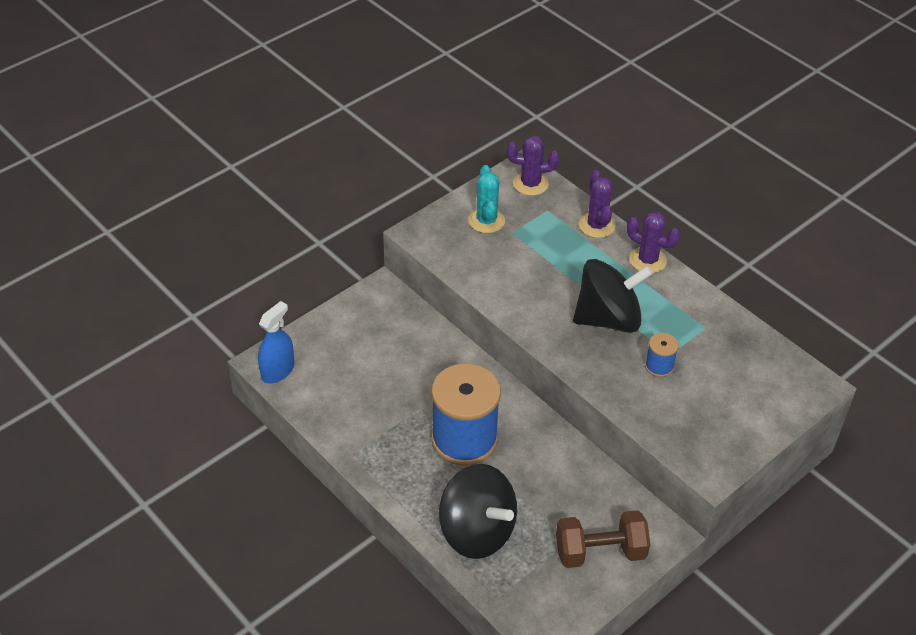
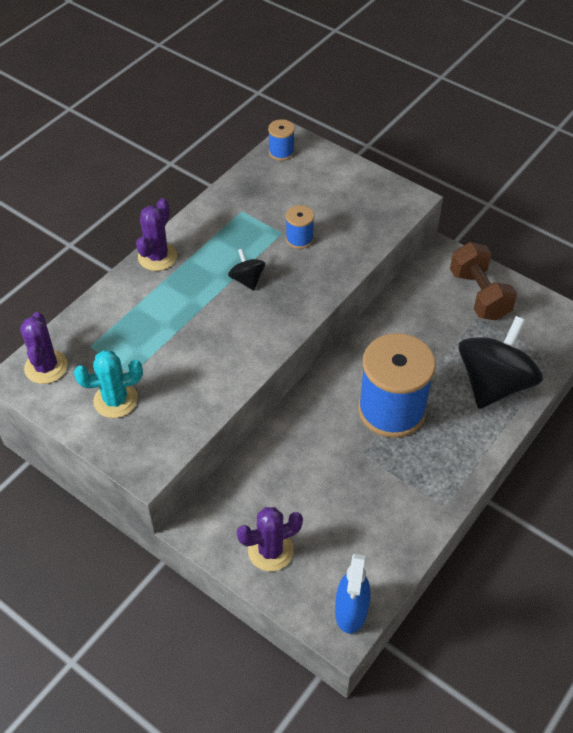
camera: 100 degrees left, 5 degrees up
blue spray bottle [258,301,294,384] -> blue spray bottle turned 105 degrees counterclockwise [335,554,371,633]
black spinning top [573,259,653,333] -> black spinning top [228,249,265,291], size x0.45
purple cactus [579,170,616,238] -> purple cactus moved to [237,507,303,571]
none -> blue spool [268,119,295,161]

